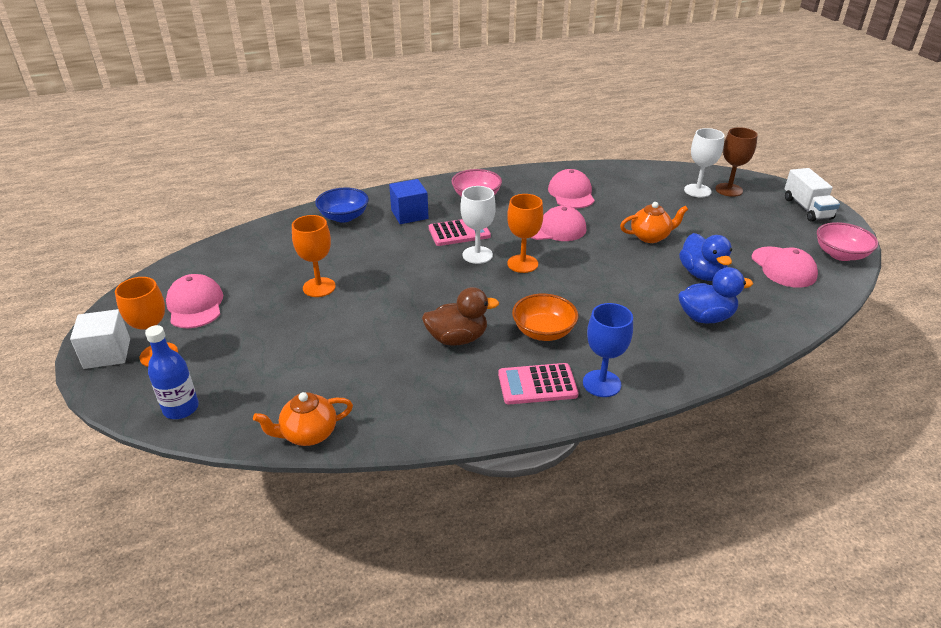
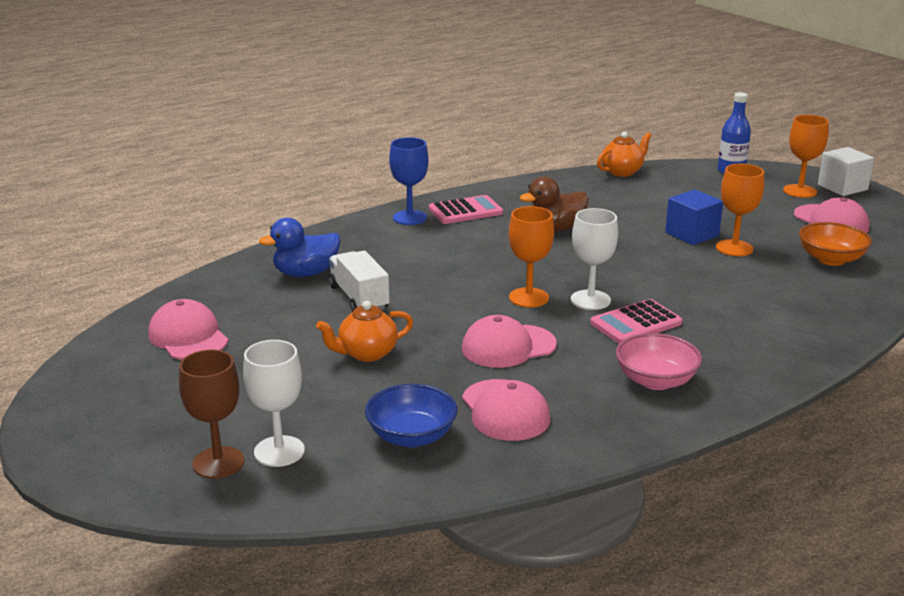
camera: 165 degrees right, 10 degrees down
blue bowl [315,187,369,223] -> blue bowl moved to [365,384,457,447]
blue cube [389,179,429,224] -> blue cube moved to [665,189,723,245]
orange bowl [512,294,579,341] -> orange bowl moved to [799,222,872,266]
blue duck [679,233,732,281] -> none
white truck [784,168,840,222] -> white truck moved to [329,251,390,312]
pink bowl [817,222,879,261] -> none

